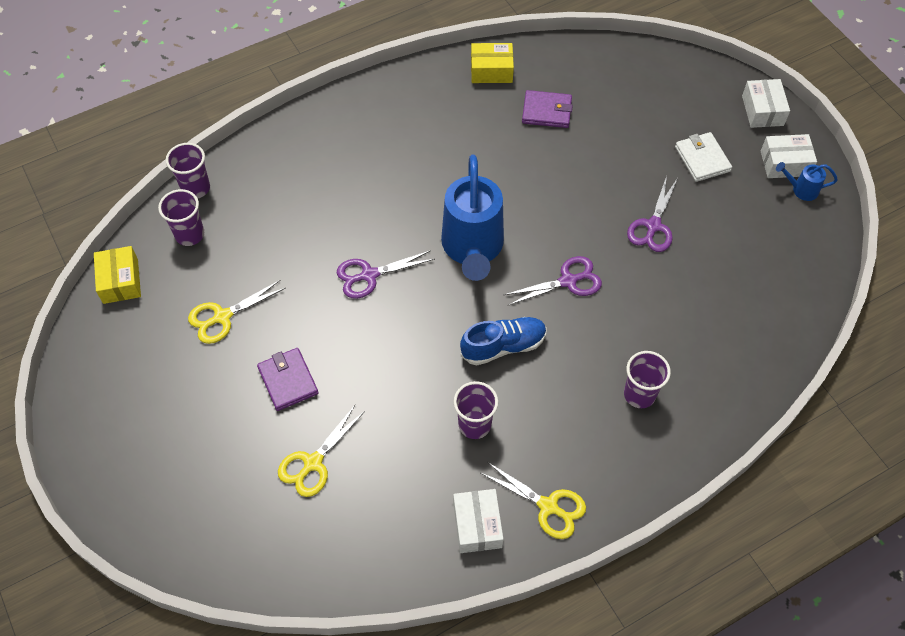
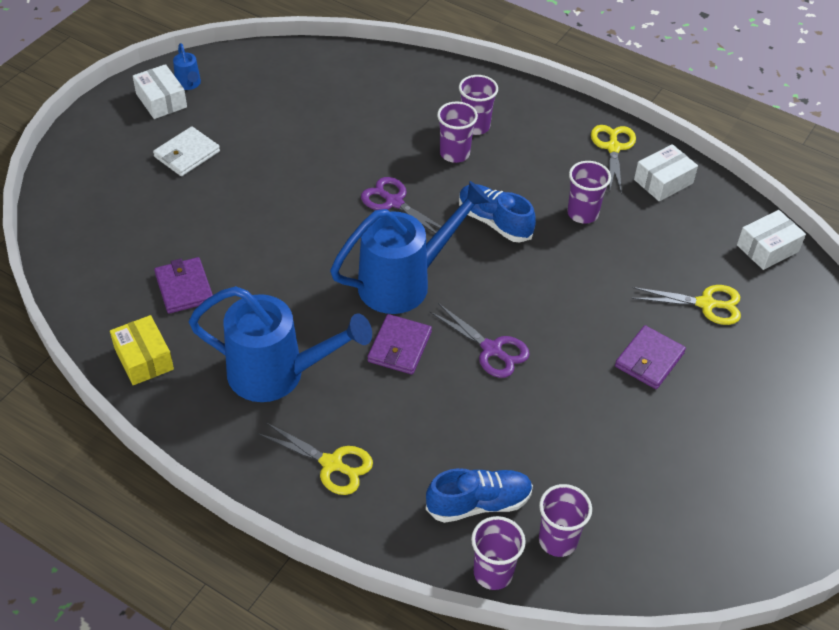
camera: 120 degrees left, 10 degrees down
yellow box [94,246,141,304] -> none
yellow scissors [188,280,286,344] -> yellow scissors moved to [258,422,373,495]
purple scissors [627,176,678,252] -> none
white box [742,79,790,128] -> white box moved to [737,210,806,270]
none -> blue watering can [188,286,372,402]
none -> purple wallet [367,314,432,374]
none -> blue shoe [426,468,533,523]
none -> purple cup [437,101,478,163]

